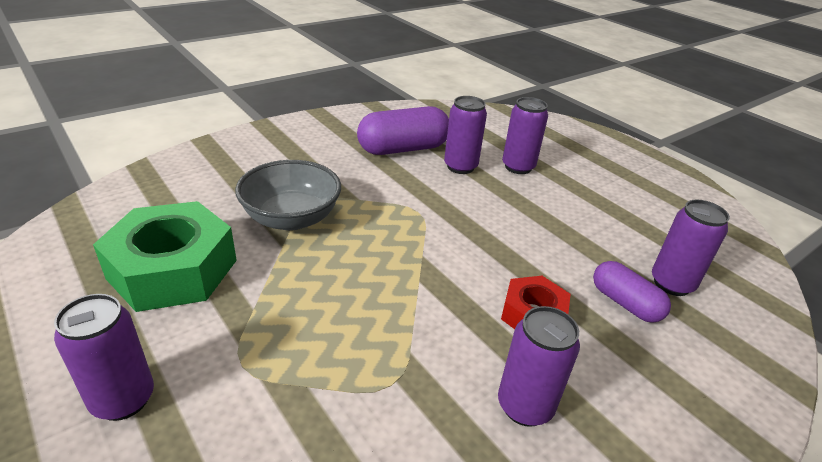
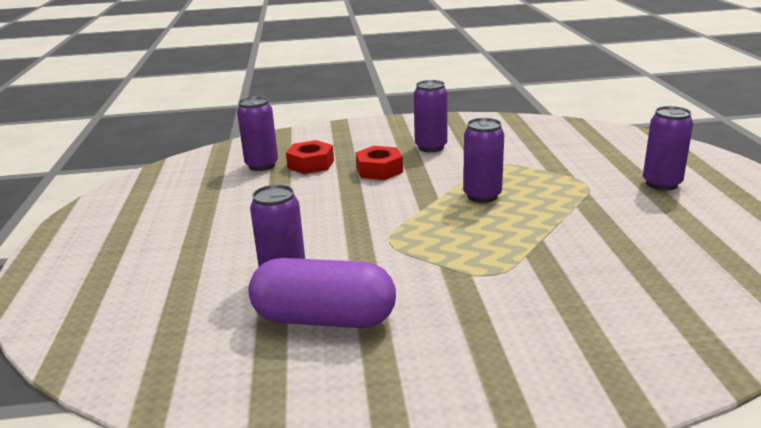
camera: 145 degrees left, 10 degrees down
green nut [93,201,237,312] -> none
grey bowl [235,160,341,230] -> none
purple can [502,97,548,174] -> purple can moved to [463,118,504,203]
purple capsule [593,261,671,323] -> red nut [286,140,334,174]

